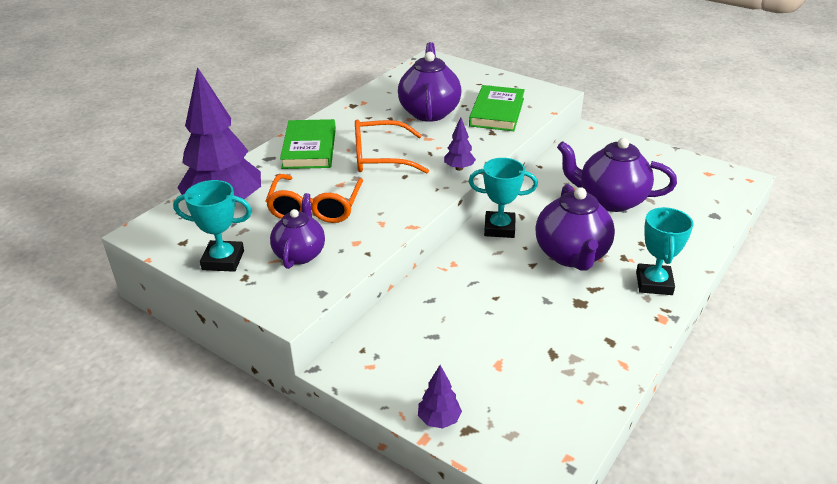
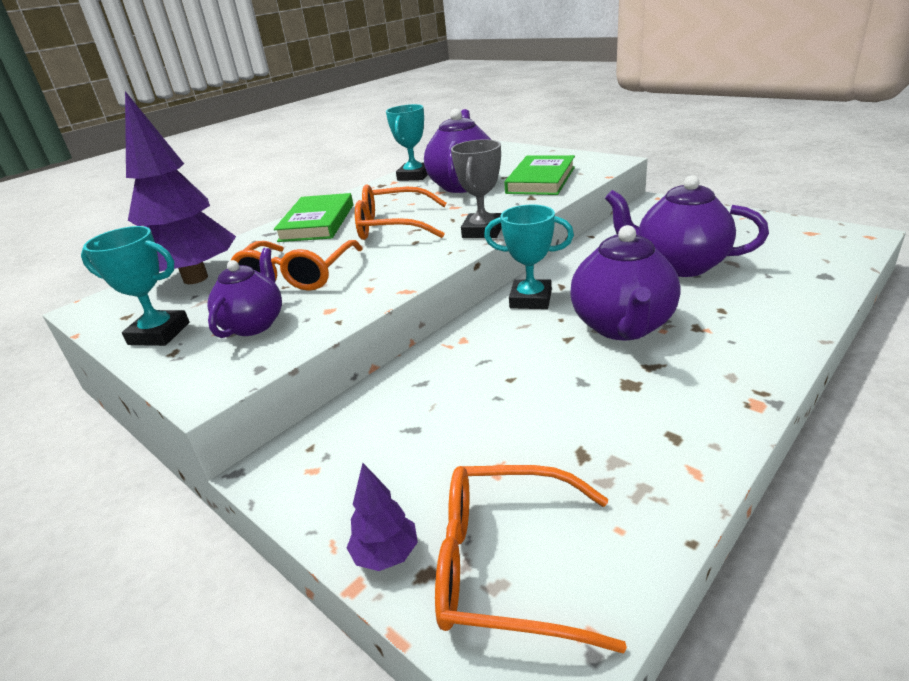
camera: 10 degrees right, 5 degrees down
purple tree [444,117,476,171] -> grey trophy [451,139,502,238]
turquoise trophy [636,207,693,295] -> turquoise trophy moved to [386,104,428,181]
none -> orange glasses [435,465,627,653]

